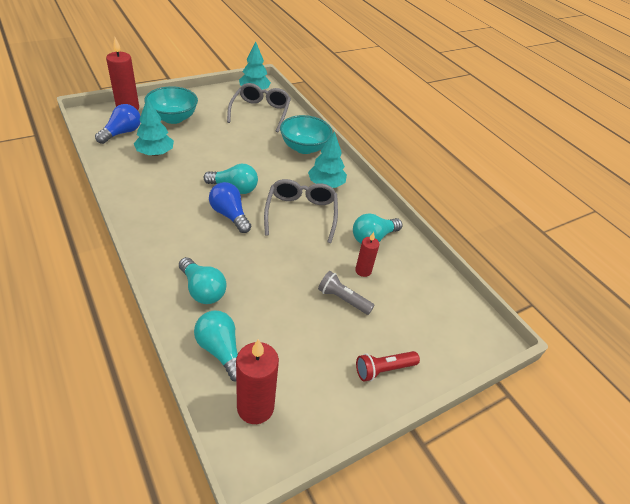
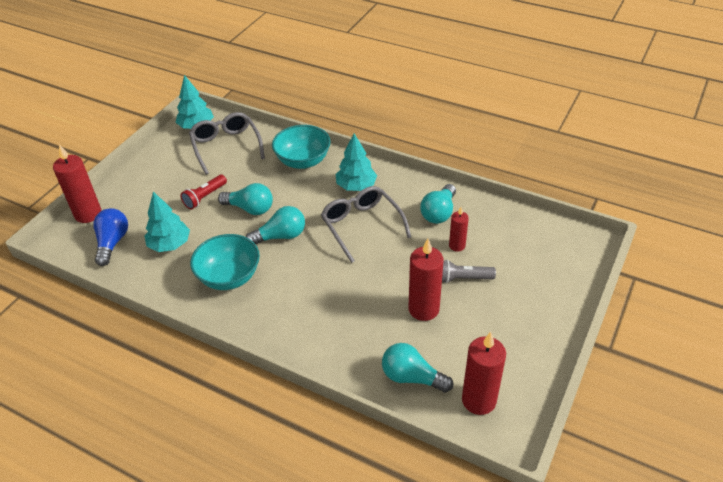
camera: 25 degrees left, 0 degrees up
turquoise bowl [144,86,198,124] -> turquoise bowl moved to [190,234,260,290]
turquoise light bulb [179,257,227,304] -> turquoise light bulb moved to [218,183,273,215]
blue light bulb [209,182,251,233] -> none
red flashlight [356,351,420,382] -> red flashlight moved to [180,175,227,209]
none -> red candle [409,239,444,321]

